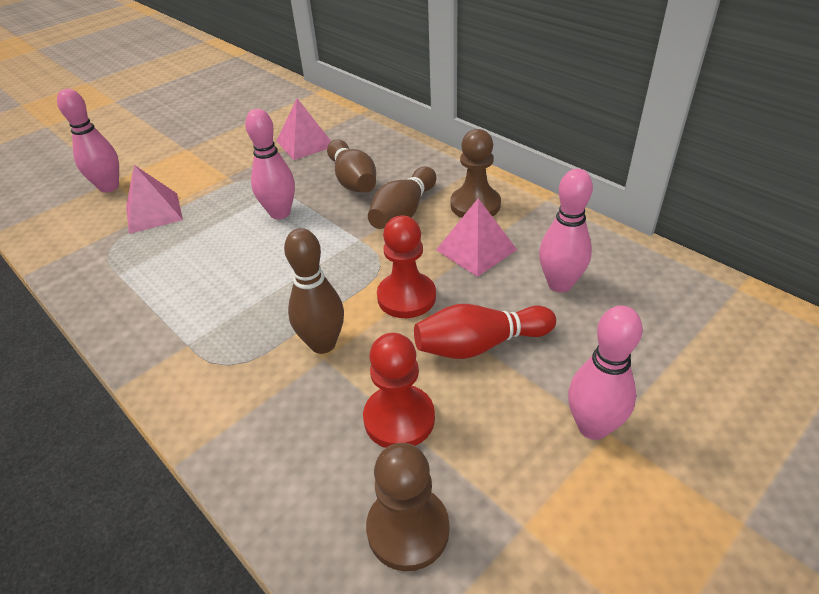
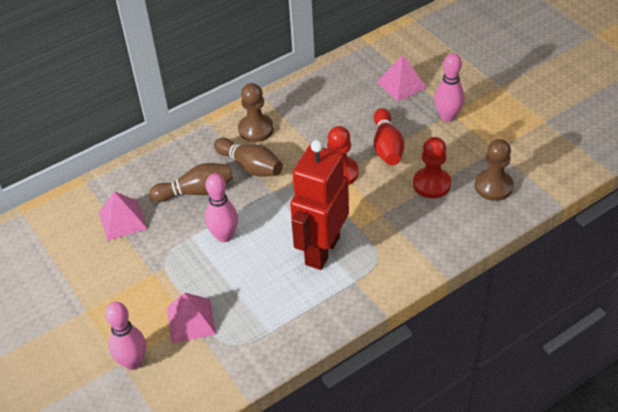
camera: 80 degrees left, 5 degrees up
brown bowling pin [284,228,344,354] -> none
pink pyramid [436,198,517,277] -> pink pyramid moved to [377,55,427,102]
pink bowling pin [539,169,593,292] -> none
none -> red robot [290,140,349,270]

